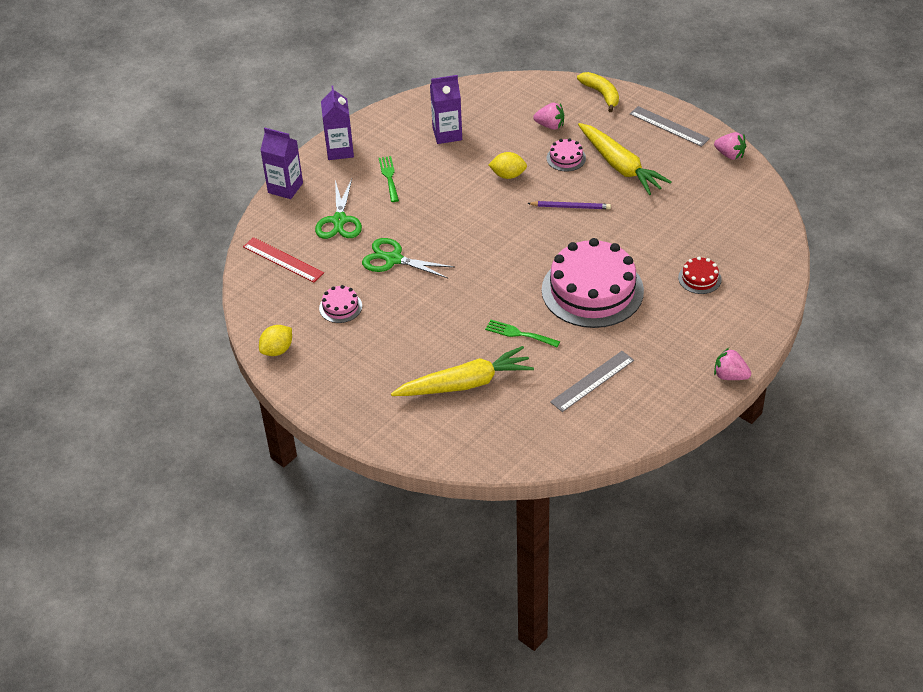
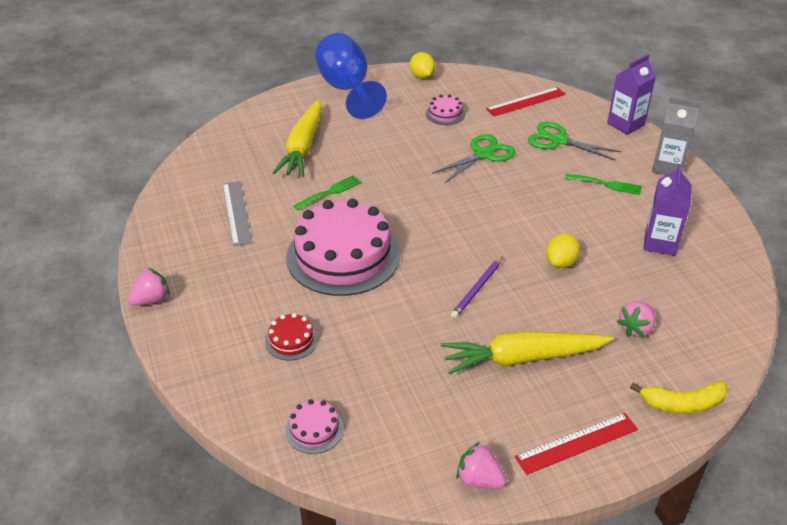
camera: 115 degrees right, 5 degrees down
purple carton [321,86,354,160] -> grey carton [652,97,701,175]
pink cake [546,138,586,172] -> pink cake moved to [285,399,344,454]
grey ruler [630,106,710,147] -> red ruler [515,413,638,475]
pink strawberry [714,132,746,160] -> pink strawberry turned 60 degrees clockwise [456,442,507,489]
none -> blue goblet [315,33,387,119]

